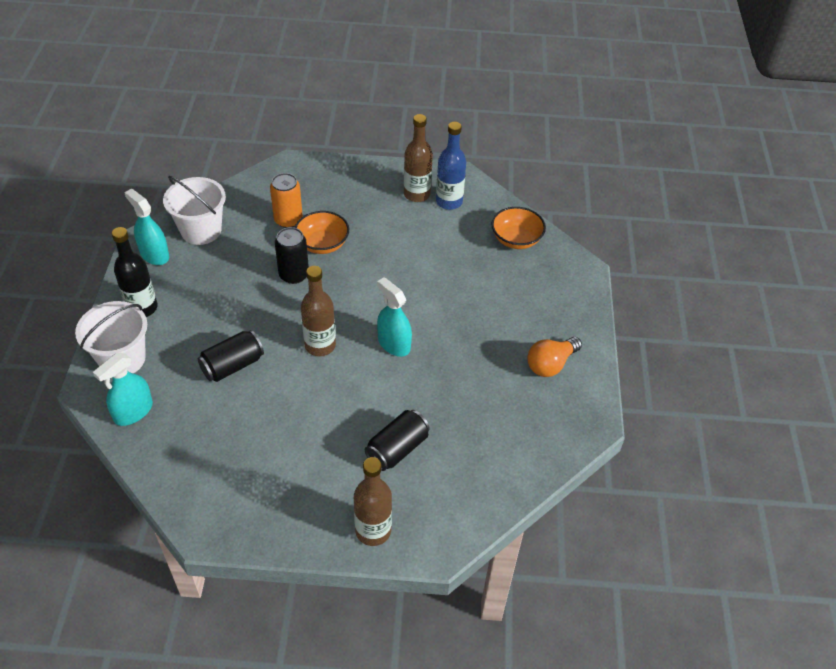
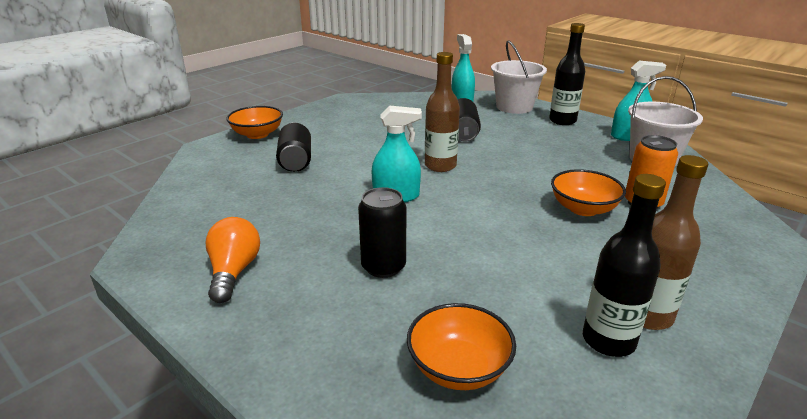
camera: 130 degrees right, 20 degrees down
black can [275,227,309,284] -> black can moved to [358,187,406,278]
brown bottle [354,457,392,546] -> orange bowl [226,106,283,139]
blue bottle [436,122,466,210] -> black bottle [583,174,666,357]

